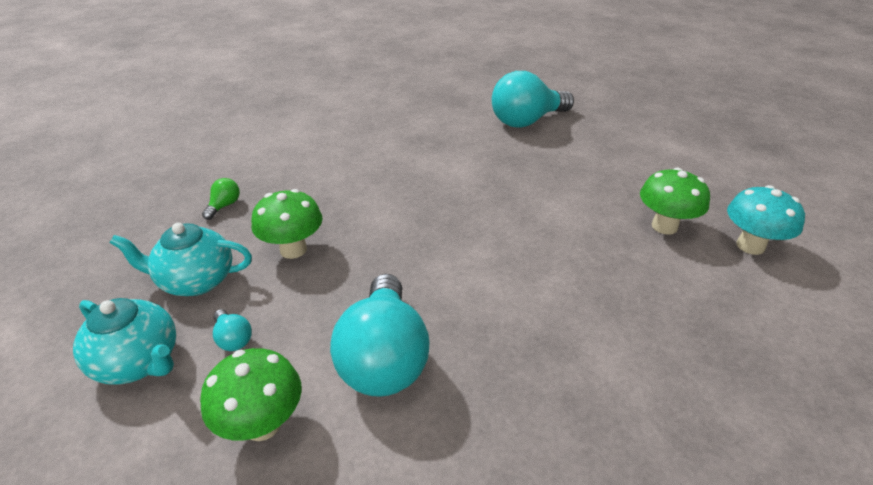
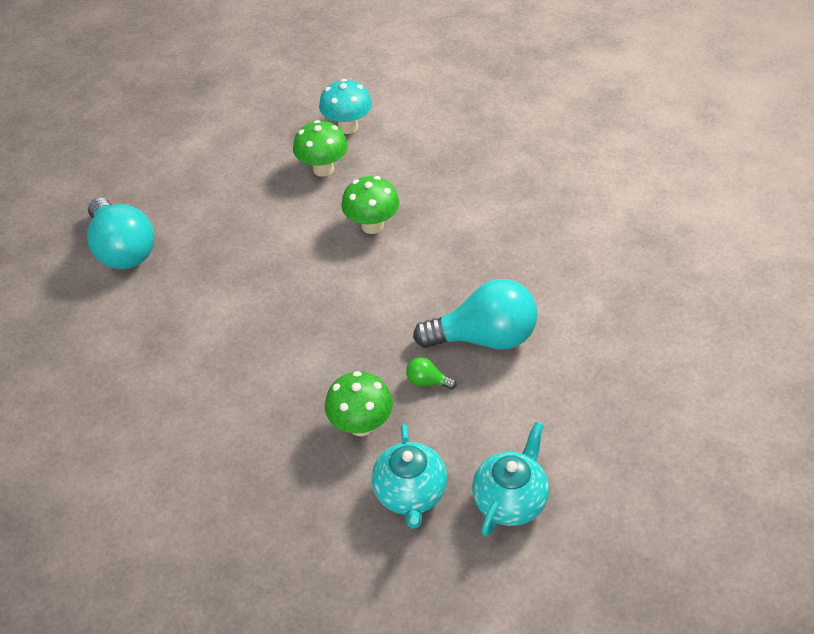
camera: 90 degrees left, 10 degrees up
green mushroom [200,348,302,441] -> green mushroom moved to [341,176,399,234]
green light bulb [202,178,240,220] -> green light bulb moved to [406,357,457,390]
turquoise light bulb [213,309,252,351] -> none

